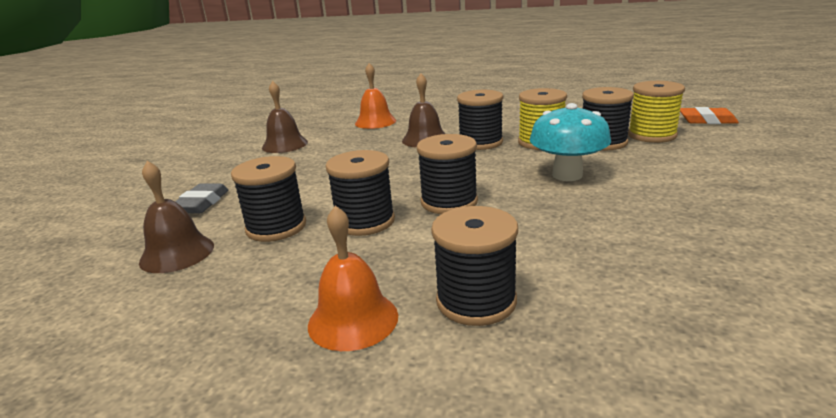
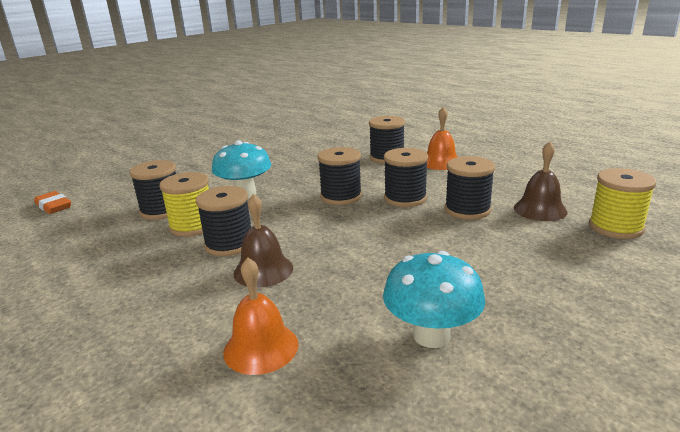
camera: 150 degrees left, 0 degrees up
grey eraser [175,183,228,213] -> none
brown bell [262,81,308,153] -> turquoise mushroom [383,251,485,348]
yellow spool [628,81,685,143] -> yellow spool moved to [589,168,656,239]

